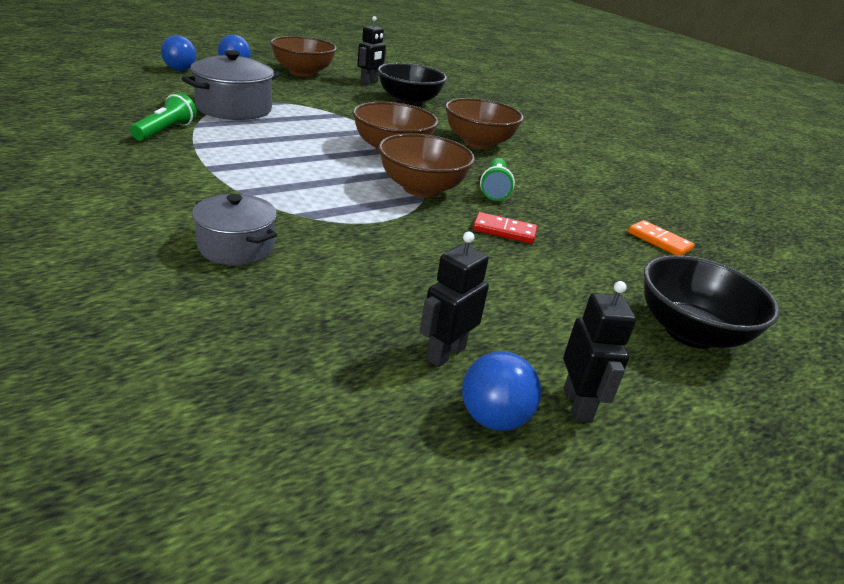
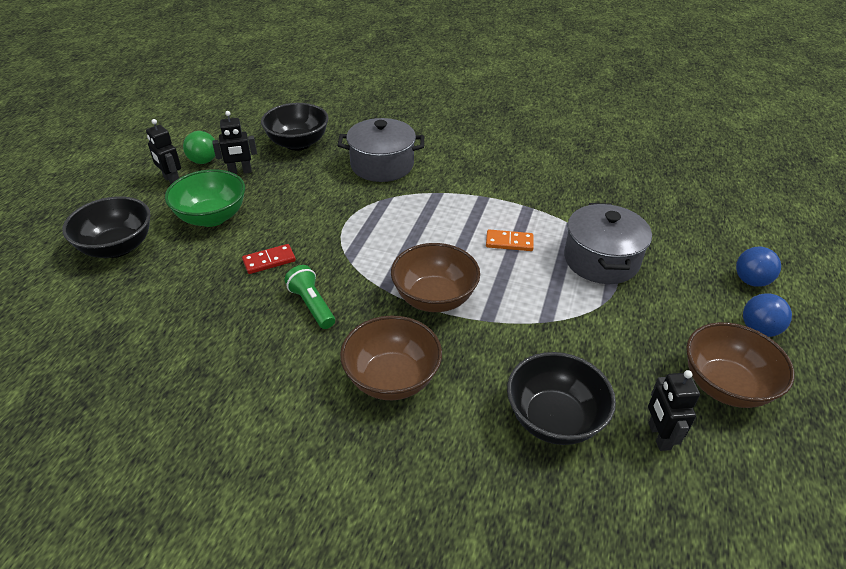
camera: 145 degrees right, 10 degrees up
green flashlight [130,93,197,141] -> none
grey pot [192,194,277,265] -> grey pot [337,118,424,182], size x1.51
brown bowl [378,134,475,197] -> none
black robot [420,232,489,367] -> black robot turned 75 degrees clockwise [212,111,257,175]
blue ball [462,351,541,431] -> green ball [183,131,215,164]
orange domino [628,220,695,255] -> orange domino moved to [486,230,534,251]
none -> green bowl [165,169,245,227]
none -> black bowl [261,103,329,151]

